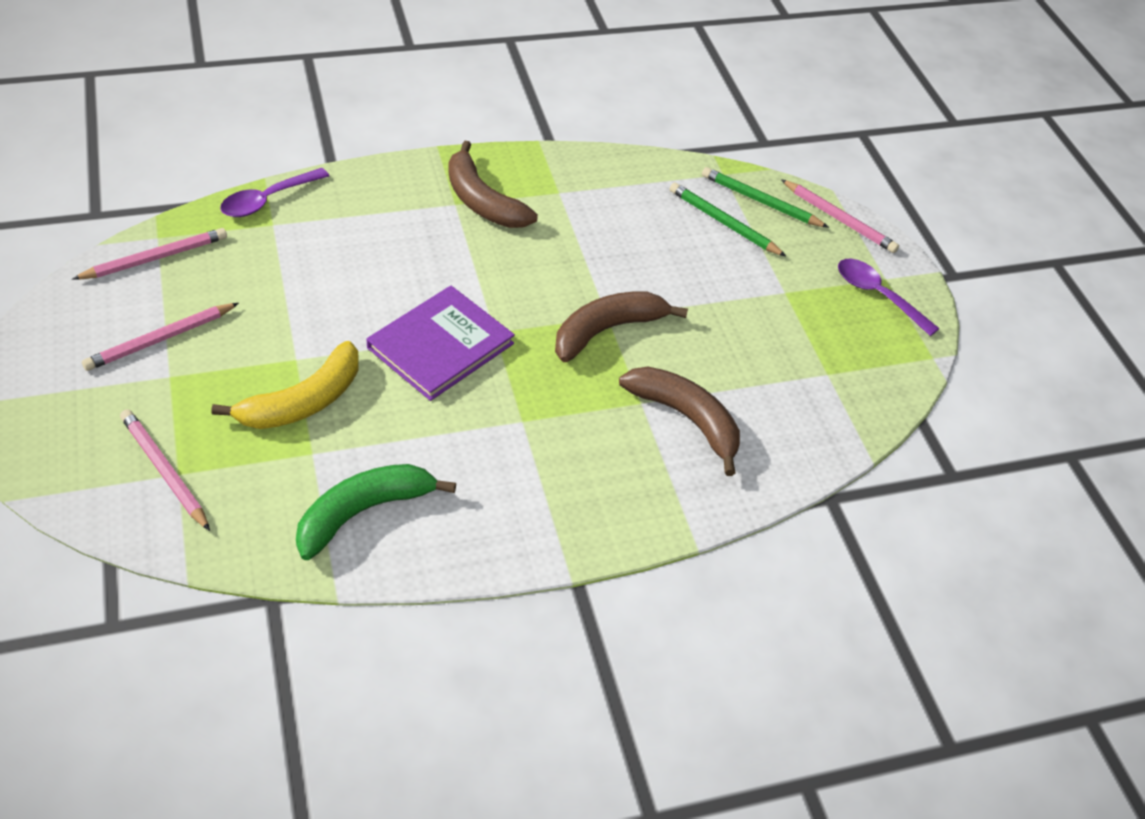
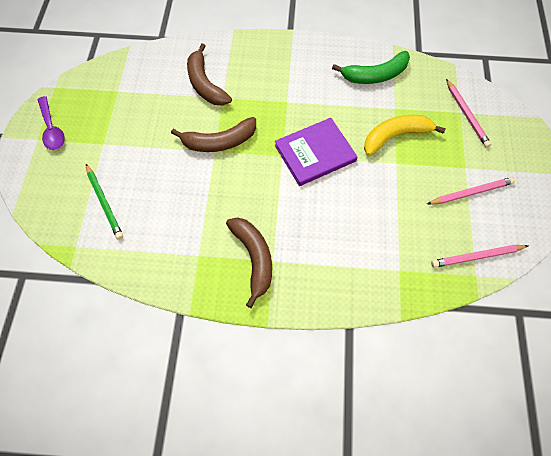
camera: 155 degrees left, 15 degrees up
purple spoon [220,168,329,217] -> none
green pencil [702,167,829,228] -> none
pink pencil [781,179,899,253] -> none

